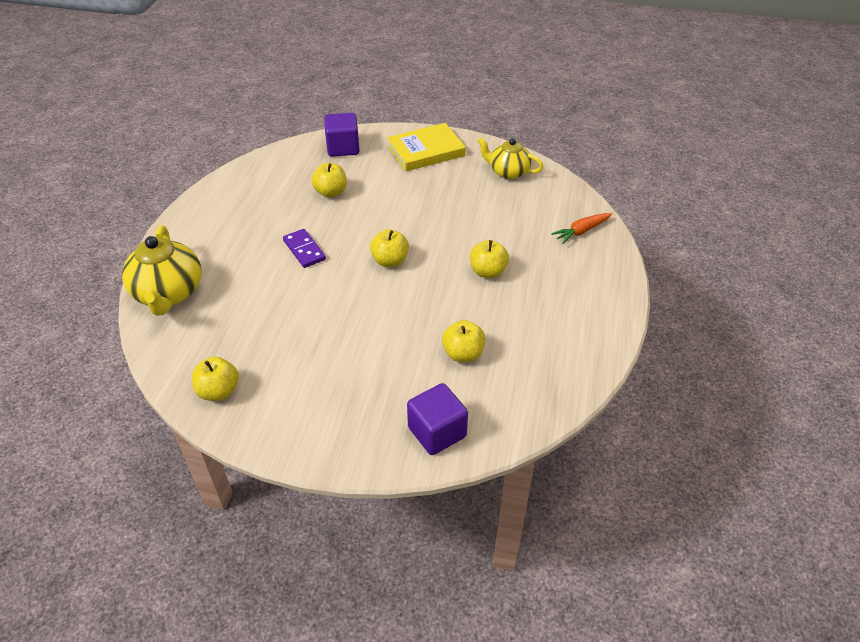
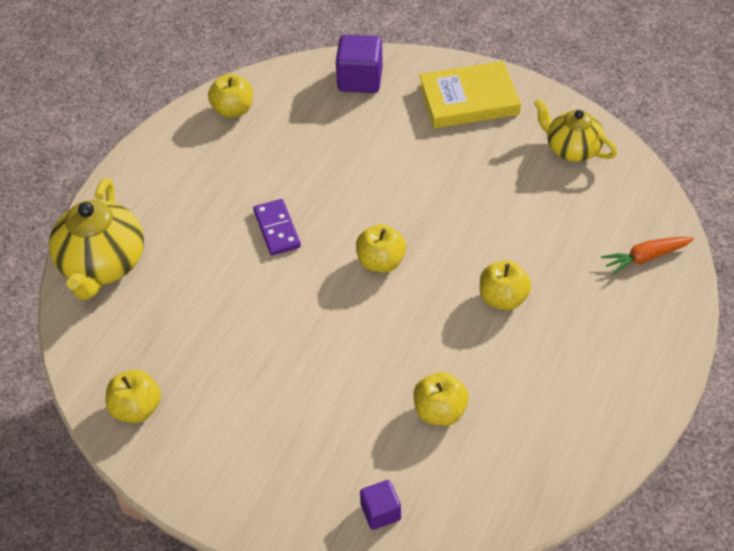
camera: 15 degrees right, 5 degrees up
yellow apple [311,163,347,198] -> yellow apple moved to [208,74,253,118]
purple cube [407,383,468,455] -> purple cube [360,480,401,530], size x0.59

